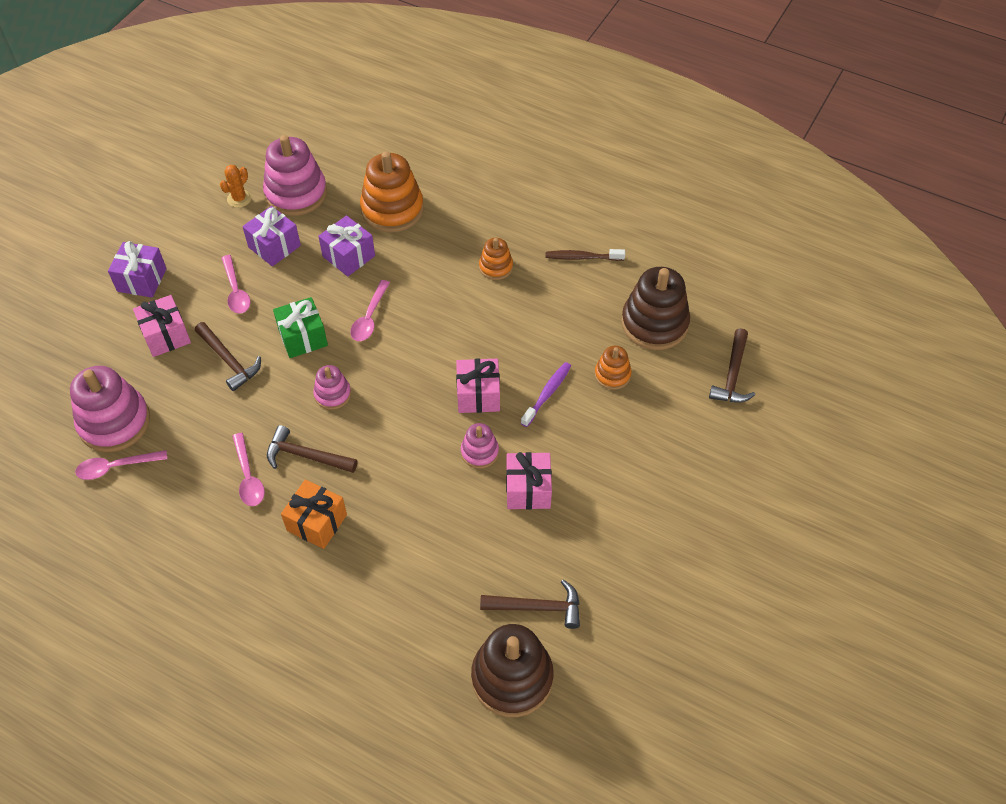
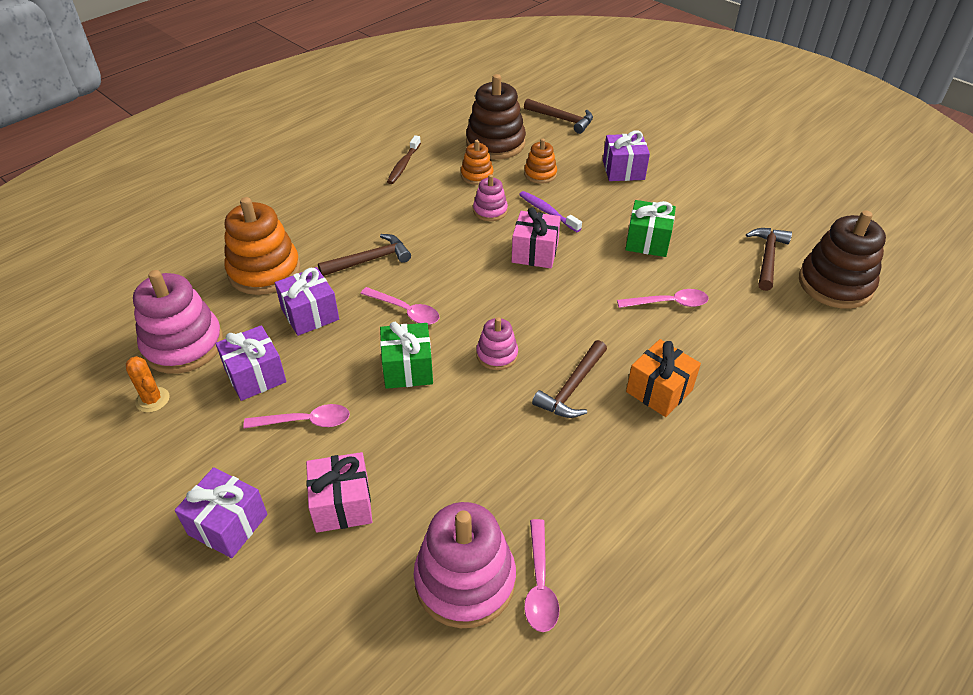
camera: 75 degrees left, 10 degrees down
brown hammer [195,322,261,391] -> brown hammer moved to [318,234,411,276]
pink spoon [232,433,265,506] -> pink spoon moved to [617,289,709,308]
pink stacking toy [461,423,499,468] -> pink stacking toy moved to [473,174,508,221]
orange stacking toy [479,238,513,280] -> orange stacking toy moved to [461,140,494,185]
pink gift [506,452,552,509] -> green gift [625,200,676,257]
none -> purple gift [603,130,650,181]

